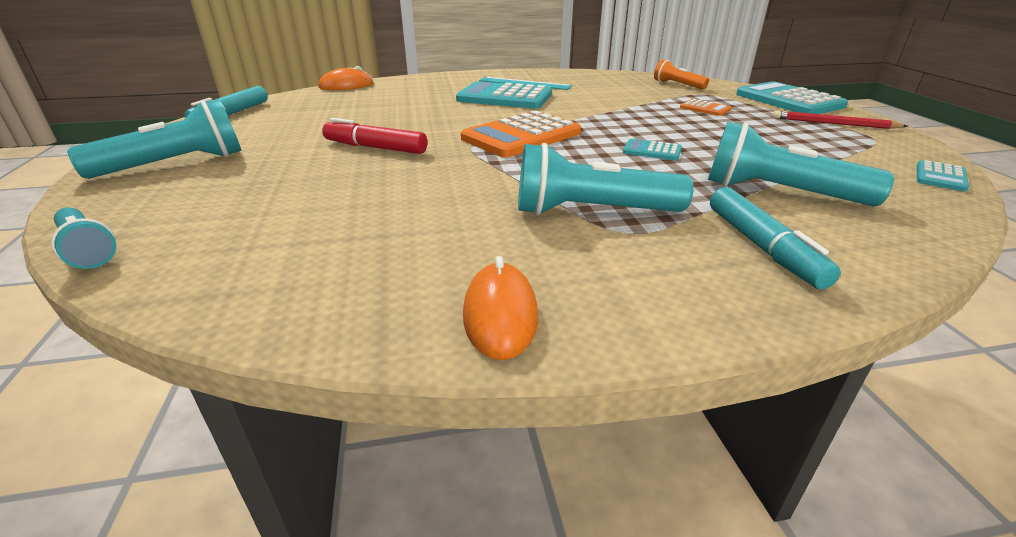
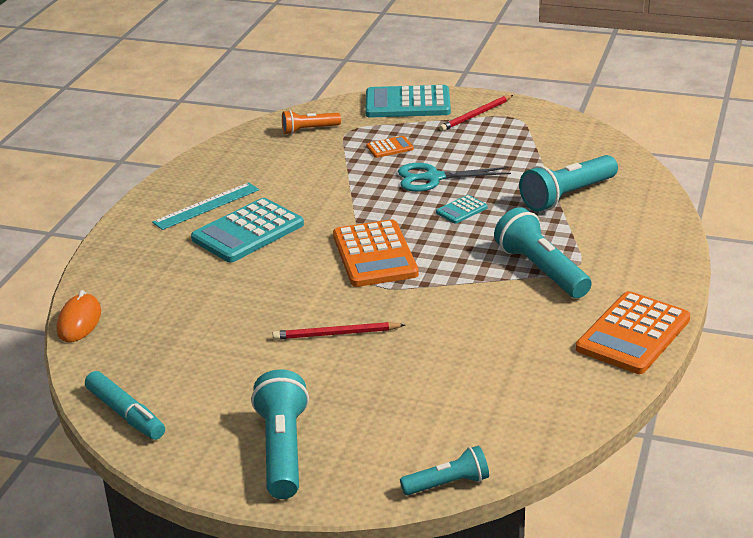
camera: 60 degrees left, 0 degrees up
red marker [322,118,427,154] -> red pencil [273,322,405,340]
orange mouse [463,256,538,360] -> orange calculator [576,291,690,374]
turquoise flashlight [518,143,693,215] -> turquoise flashlight turned 120 degrees clockwise [494,207,592,298]
turquoise marker [710,187,841,289] -> none
turquoise calculator [917,160,969,192] -> none
none -> turquoise scissors [398,163,511,192]

